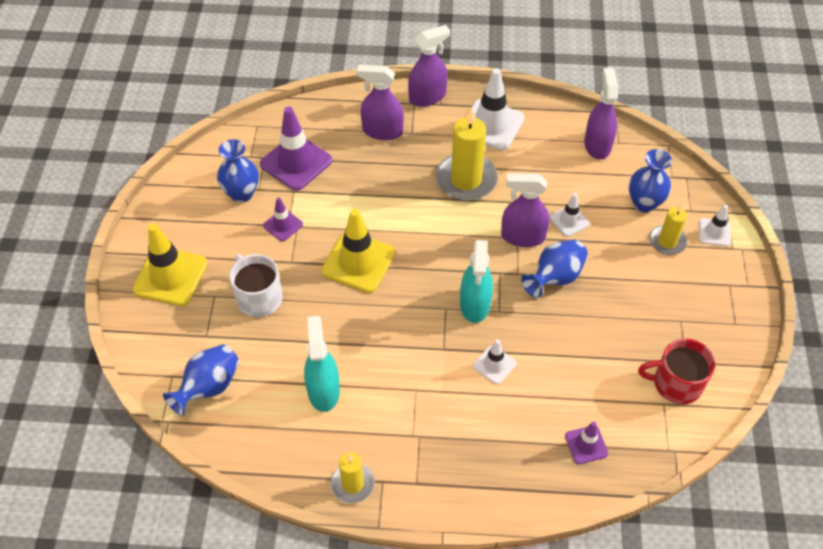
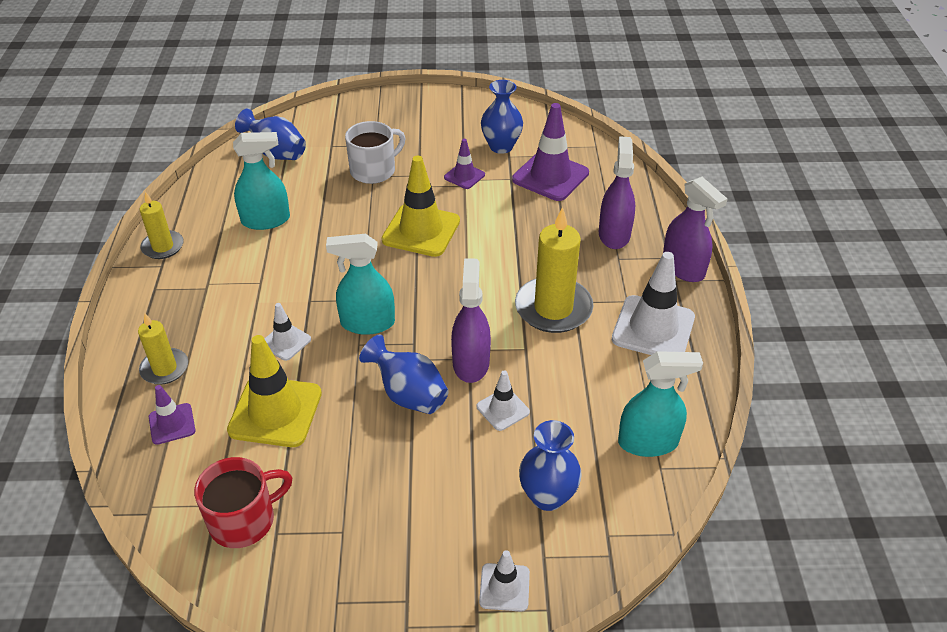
camera: 85 degrees right, 10 degrees down
yellow traffic cone [133,224,208,306] -> yellow traffic cone moved to [227,335,322,447]
purple spray bottle [584,68,618,160] -> turquoise spray bottle [618,351,703,457]
red mug [638,338,715,404] -> red mug turned 60 degrees clockwise [194,457,292,548]
yellow candle [649,203,687,255] -> yellow candle moved to [138,314,188,385]

